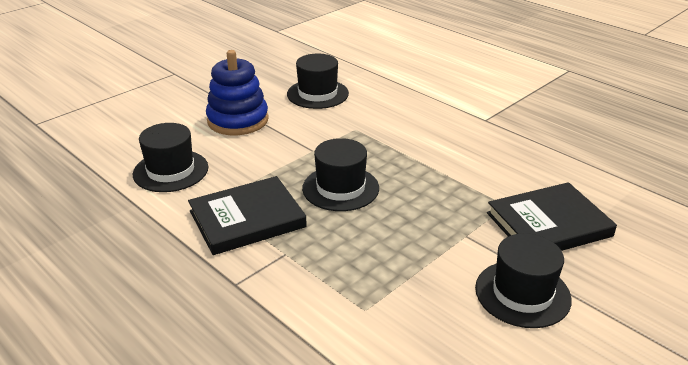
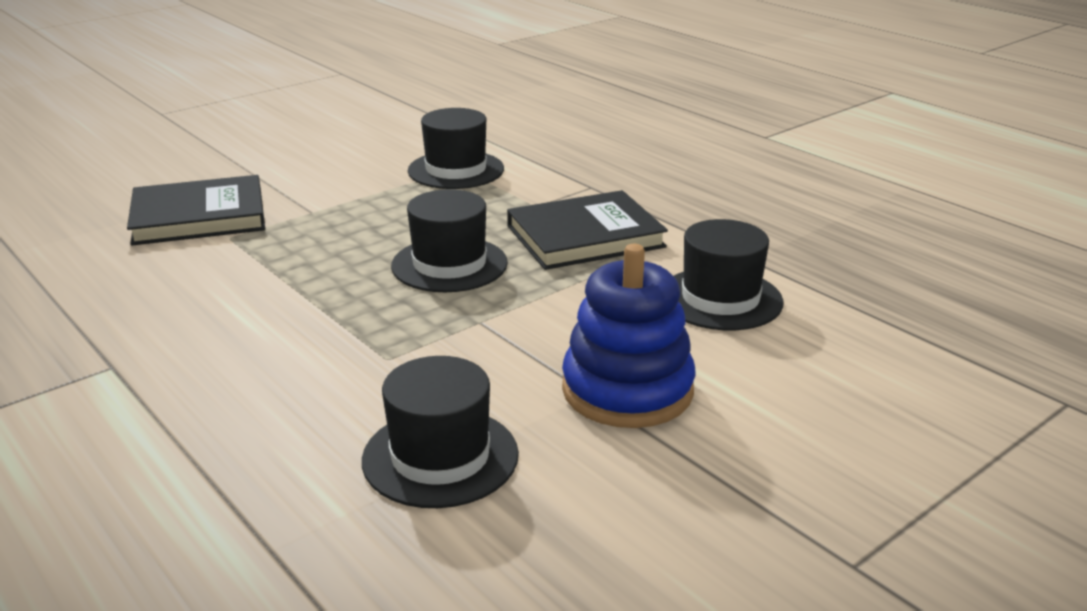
camera: 175 degrees left, 5 degrees down
black hat [475,233,572,328] -> black hat moved to [408,108,504,189]

